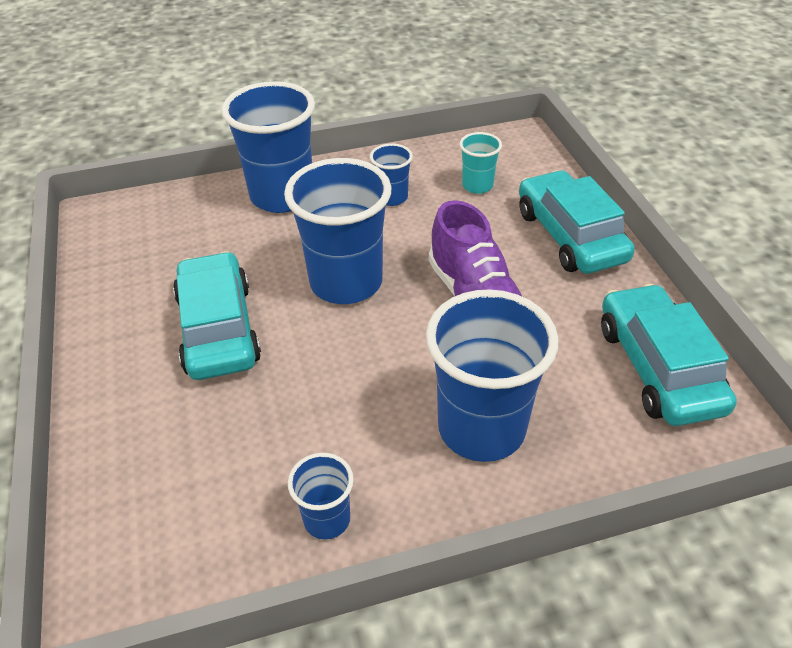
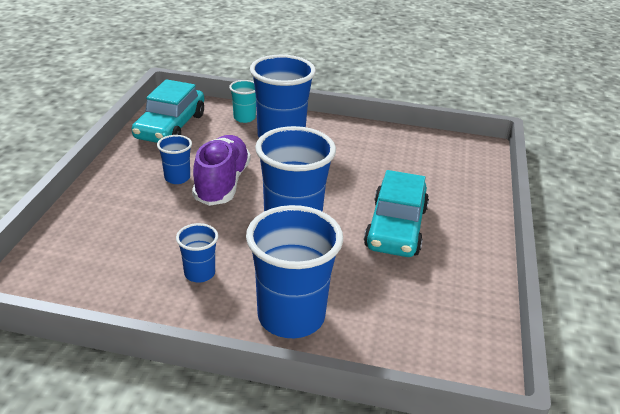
camera: 155 degrees left, 10 degrees down
blue cup [288,453,354,540] -> blue cup moved to [157,135,192,184]
turquoise cup [459,132,502,194] -> turquoise cup moved to [229,80,256,123]
turquoise car [519,170,635,274] -> none

